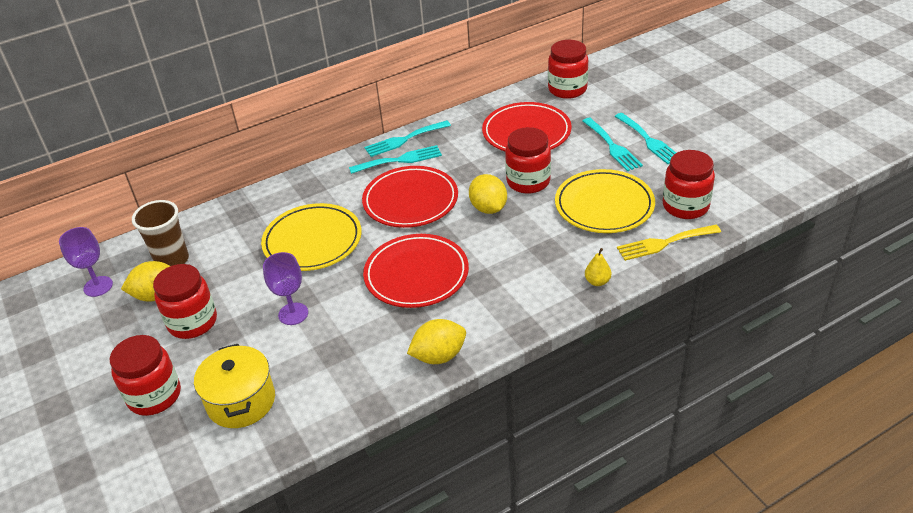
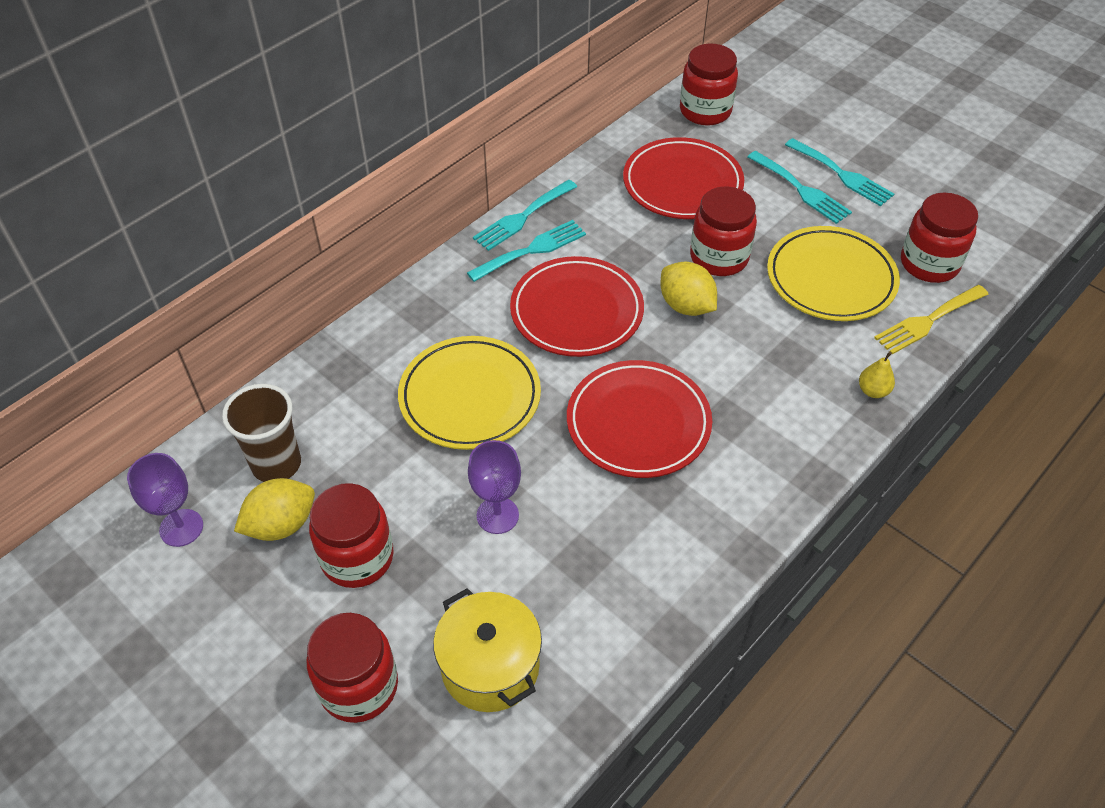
camera: 20 degrees left, 10 degrees up
yellow lemon [407,319,466,364] -> none

